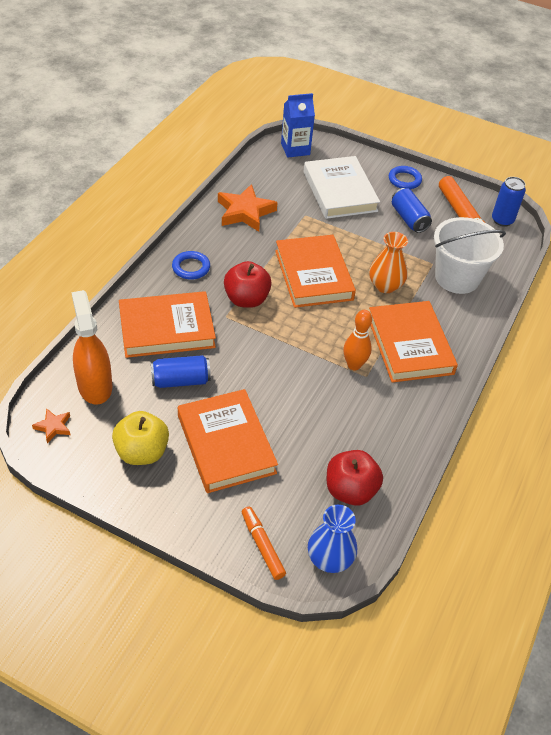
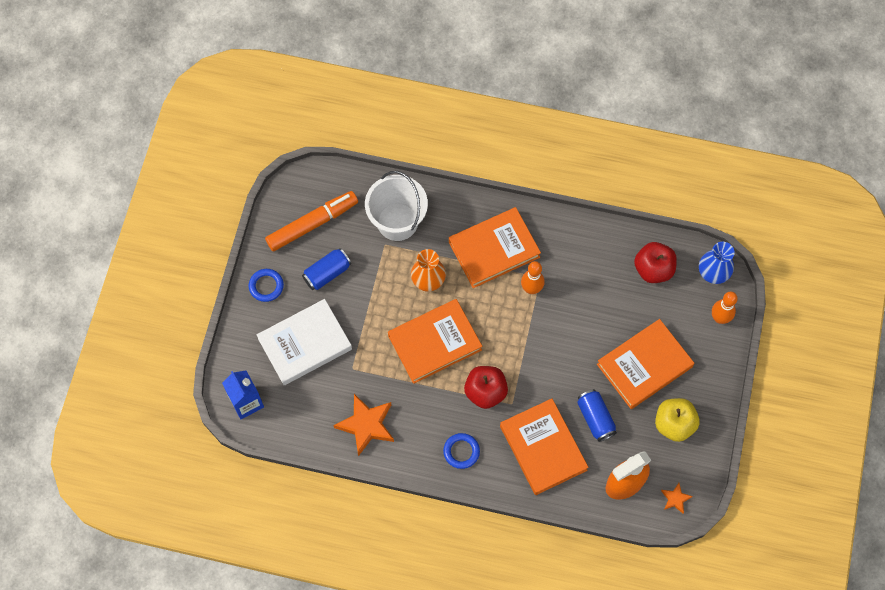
camera: 100 degrees left, 20 degrees up
orange marker [242,507,286,580] -> orange bowling pin [712,291,738,324]
blue can [492,177,526,227] -> none

